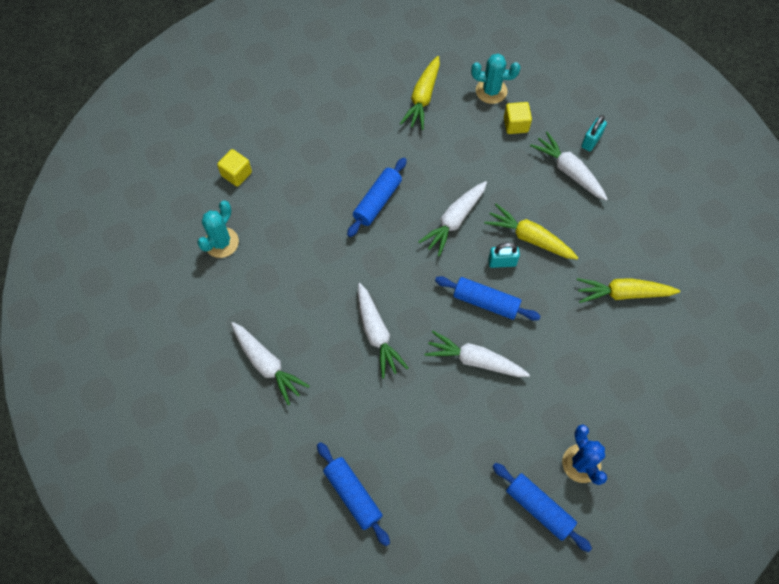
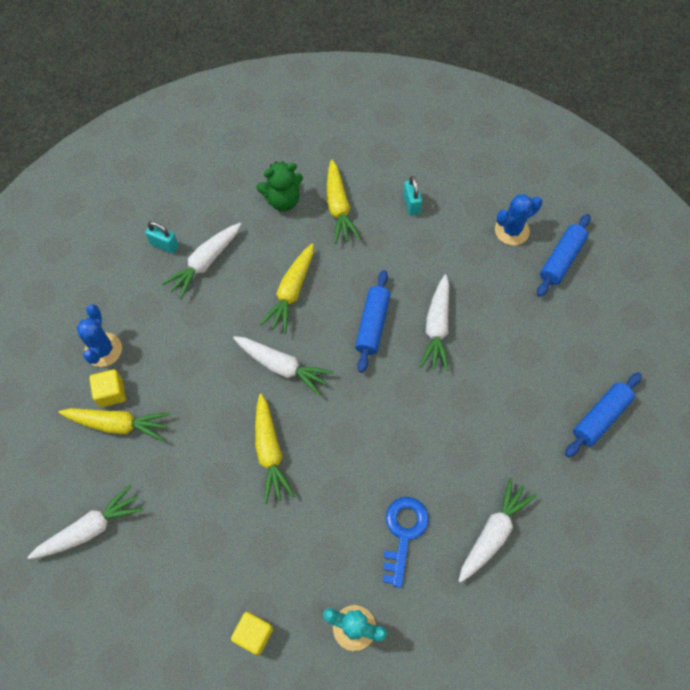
camera: 100 degrees left, 0 degrees up
blue rolling pin [347,157,407,237] -> yellow carrot [255,394,295,504]
white carrot [358,283,408,378] -> white carrot moved to [27,484,144,559]
turquoise cactus [471,54,521,104] -> blue cactus [77,304,122,367]
turquoise padlock [488,243,520,268] -> turquoise padlock moved to [403,176,422,215]
yellow cube [504,102,532,134] -> yellow cube moved to [89,369,126,407]
none -> green teddy bear [256,161,303,211]
none -> blue key [383,497,429,588]

